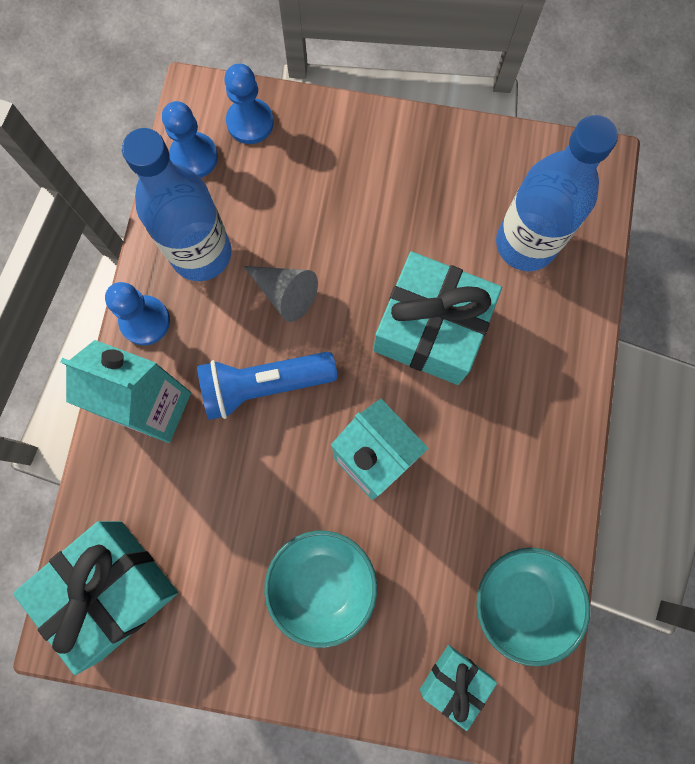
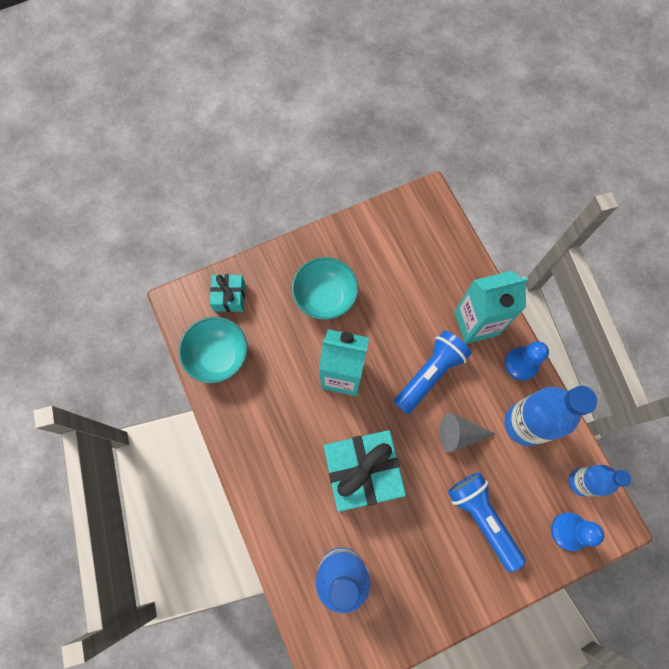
camera: 145 degrees right, 5 degrees down
turquoise gift [13,521,178,675] -> none
blue pawn [162,101,218,178] -> blue bottle [568,465,632,496]
none -> blue flashlight [448,473,526,572]

